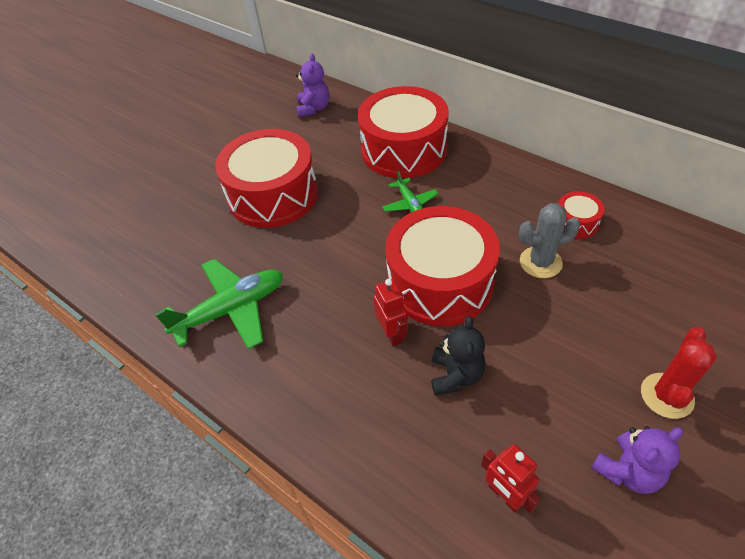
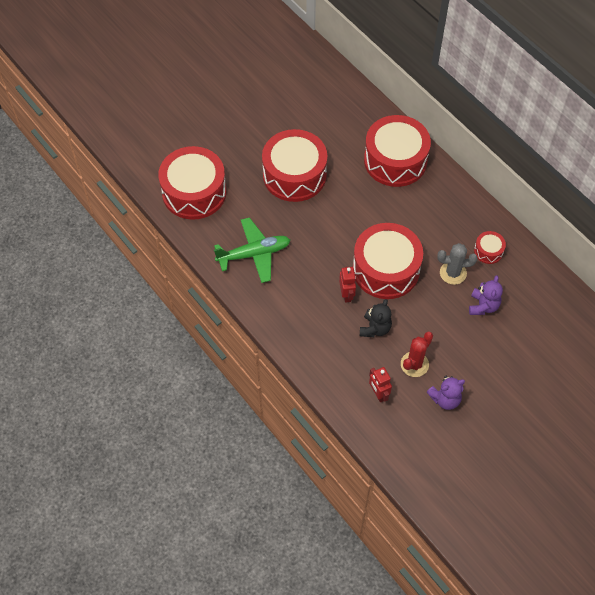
camera: 10 degrees right, 10 degrees up
purple teddy bear [296,53,329,117] -> purple teddy bear moved to [469,275,503,315]
green plane [382,170,439,212] -> none
red cactus [641,327,717,419] -> red cactus moved to [401,332,433,377]
none -> red drum [158,146,227,220]

